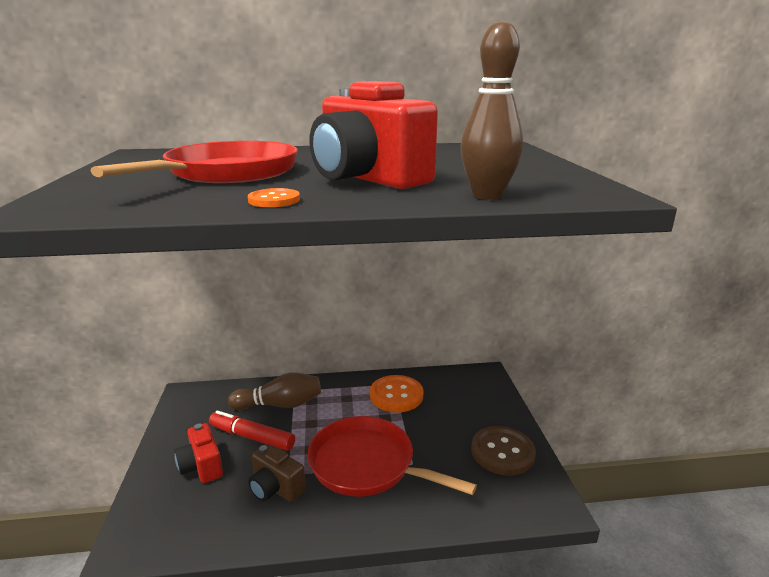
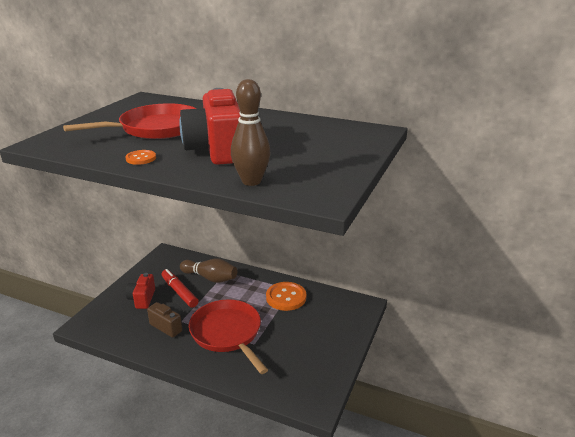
camera: 30 degrees right, 5 degrees up
brown camera [248,444,306,502] -> brown camera turned 150 degrees clockwise [147,302,184,338]
brown button [471,426,536,476] -> none

